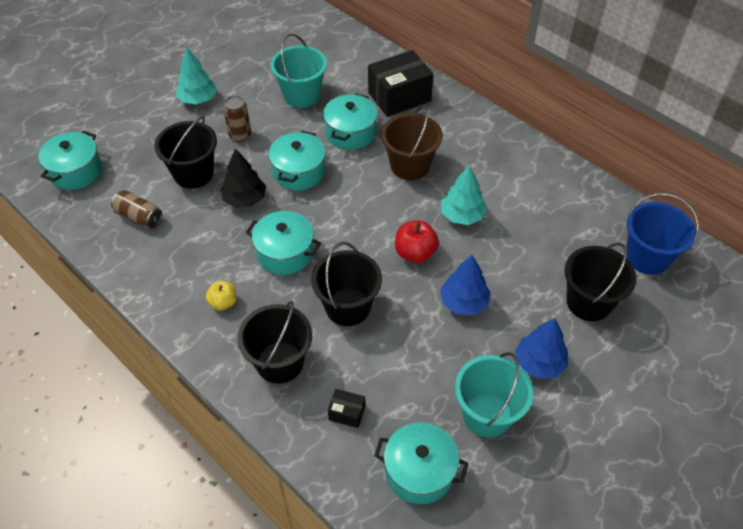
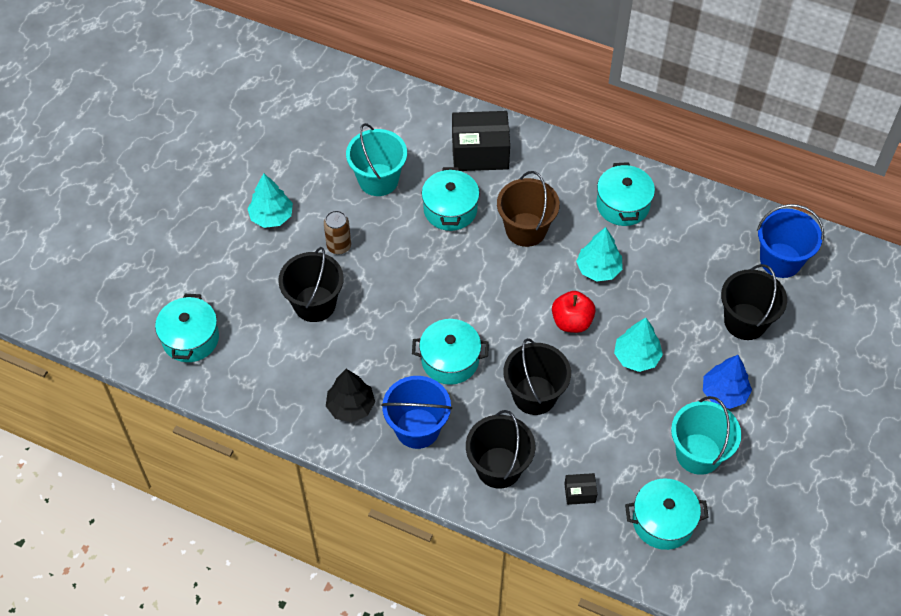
camera: 20 degrees left, 5 degrees up
brown can [111,190,162,228] -> none
yellow apple [206,281,237,310] -> blue bucket [381,376,452,449]
black tree [220,148,266,208] -> black tree moved to [326,369,375,422]
turquoise pot [268,131,326,190] -> turquoise pot moved to [596,162,655,226]
black box [368,50,433,117] -> black box turned 45 degrees clockwise [452,111,510,171]
blue tree [440,255,491,315] -> turquoise tree [614,318,663,372]

